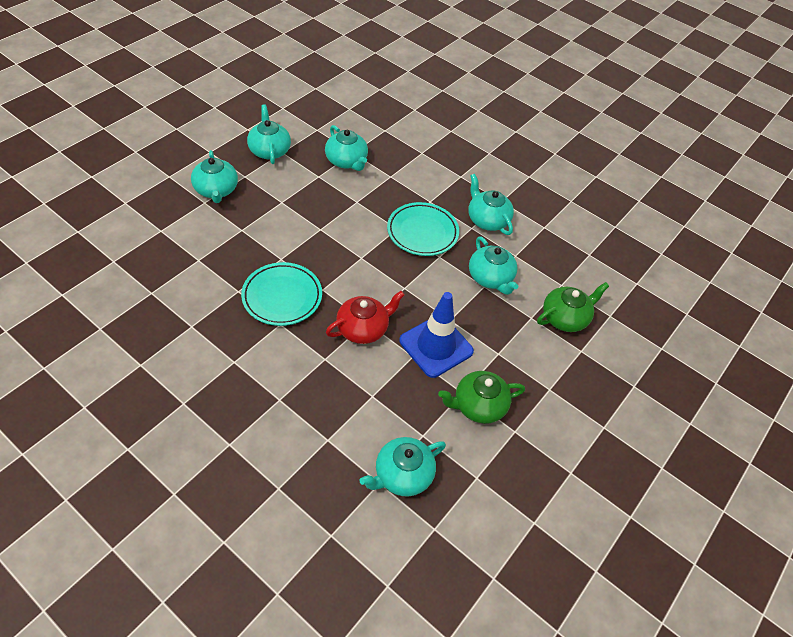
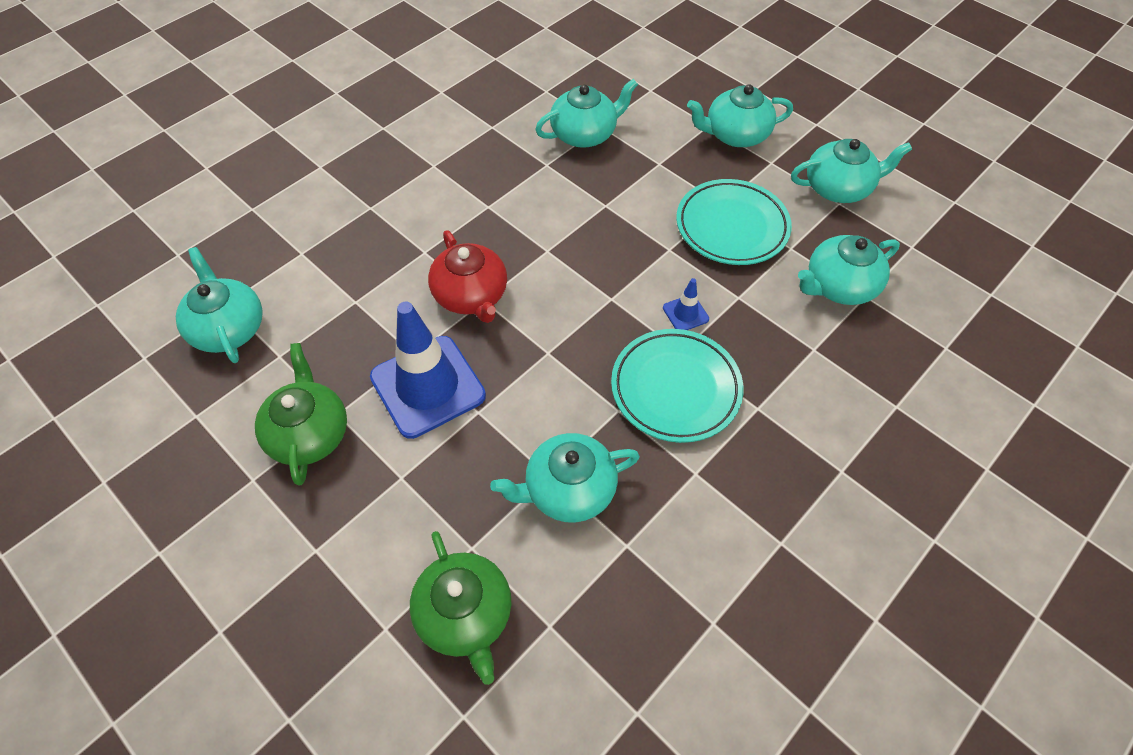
camera: 100 degrees right, 5 degrees up
turquoise plate [241,262,322,326] -> turquoise plate moved to [676,179,792,265]
turquoise teapot [468,174,514,235] -> turquoise teapot moved to [535,79,638,148]
none -> blue traffic cone [663,278,709,330]

